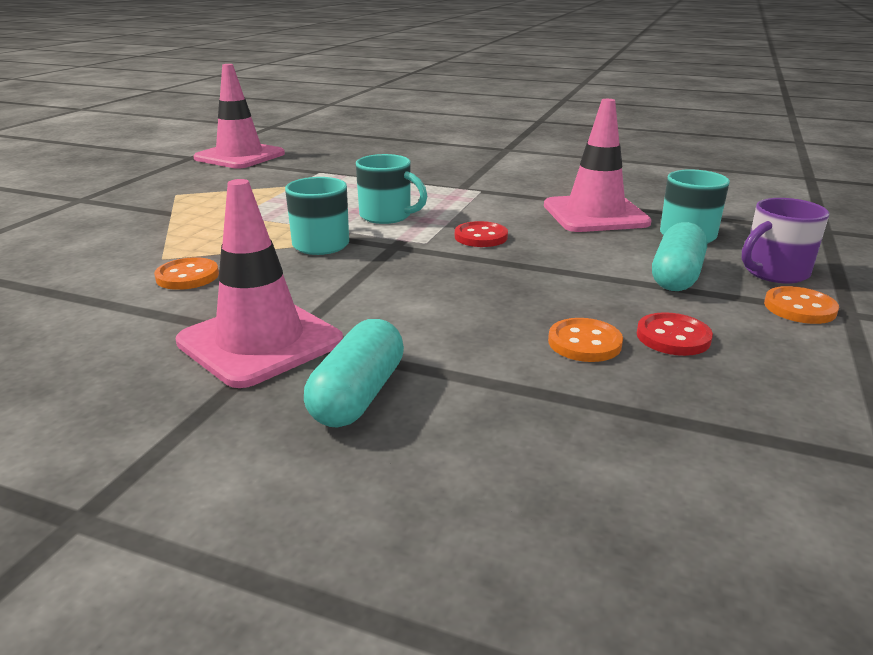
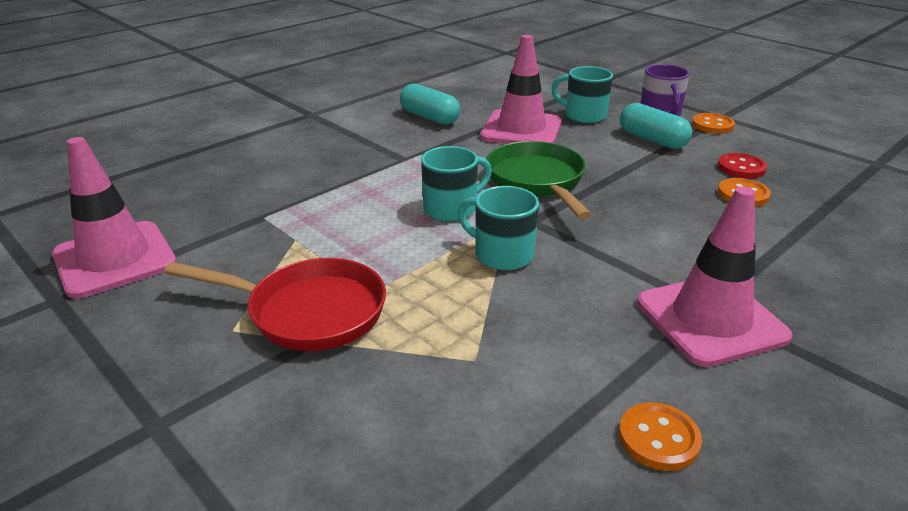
camera: 65 degrees left, 5 degrees up
orange button [154,257,219,290] -> orange button moved to [619,403,702,471]
turquoise capsule [304,319,404,428] -> turquoise capsule moved to [400,84,460,125]
red button [455,221,508,247] -> green pan [486,141,592,219]
none -> red pan [164,258,386,351]

